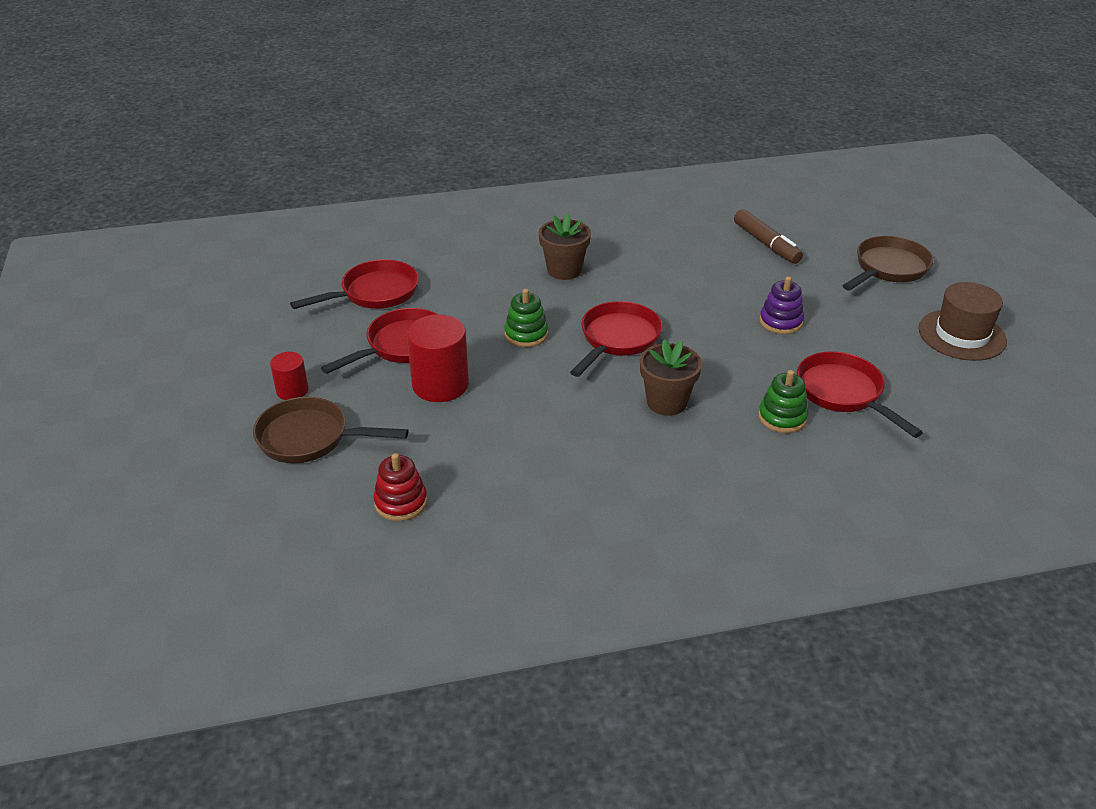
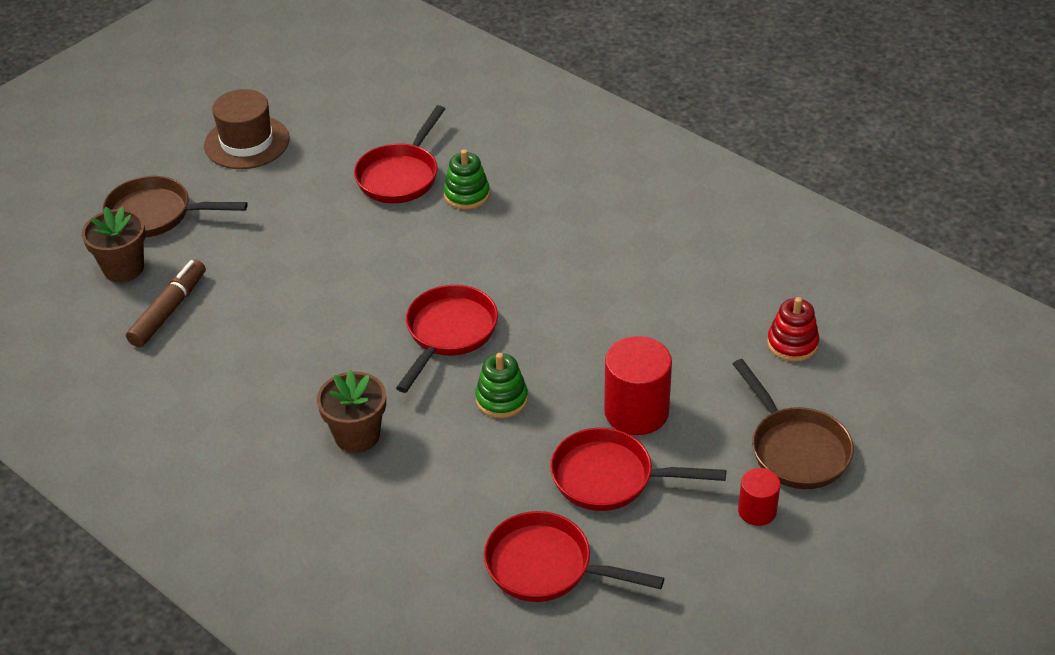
camera: 125 degrees left, 5 degrees up
red pan [570,301,662,377] -> red pan turned 120 degrees clockwise [396,285,498,393]
brown flower pot [640,339,702,416] -> brown flower pot moved to [82,207,146,282]
purple stacking toy [759,276,804,334] -> none

